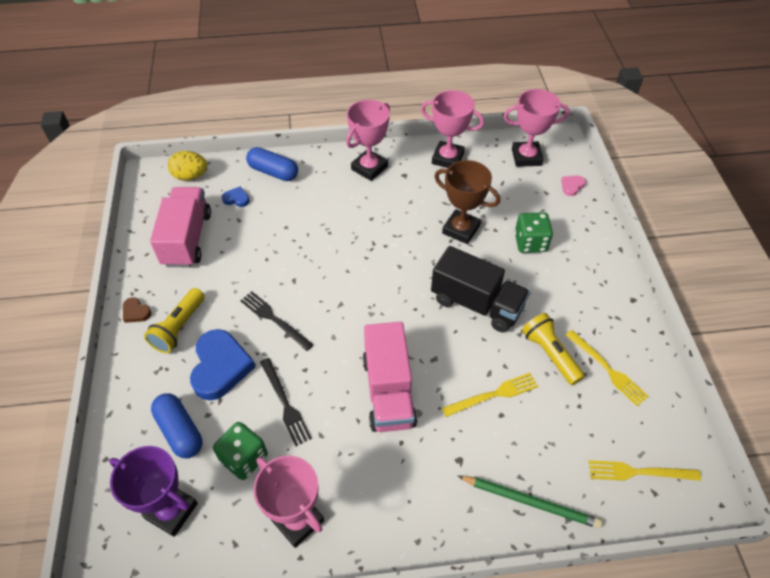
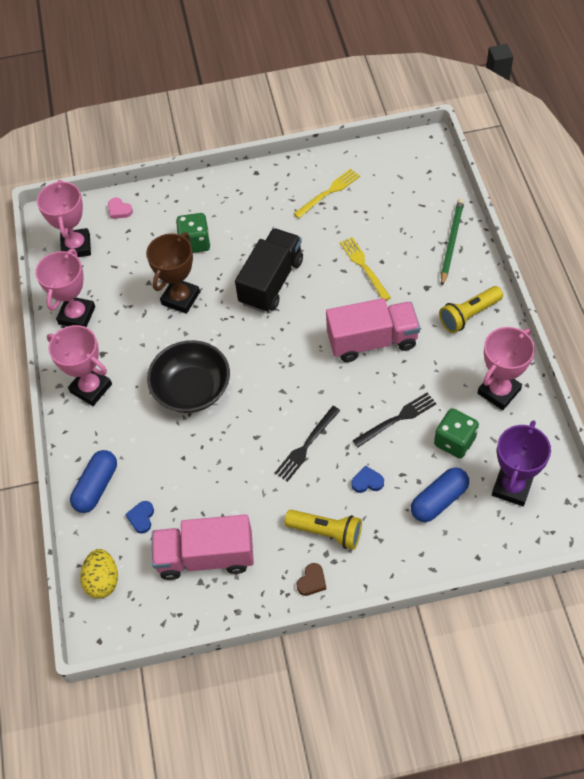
camera: 90 degrees left, 5 degrees up
blue heart [190,329,255,401] -> blue heart [351,465,384,493], size x0.45
yellow flashlight [522,313,585,385] -> yellow flashlight moved to [439,286,503,333]
yellow fork [589,460,701,481] -> none
none -> black bowl [147,340,230,413]

